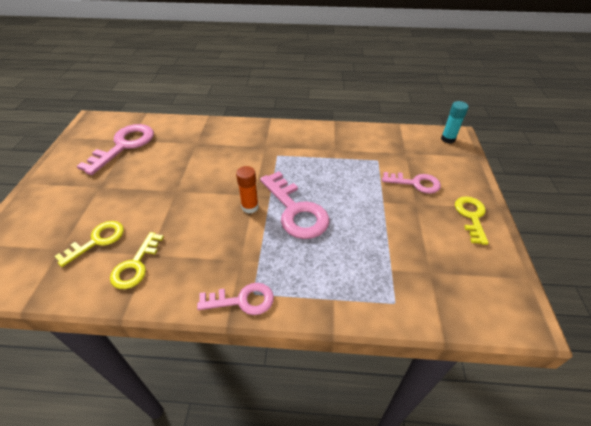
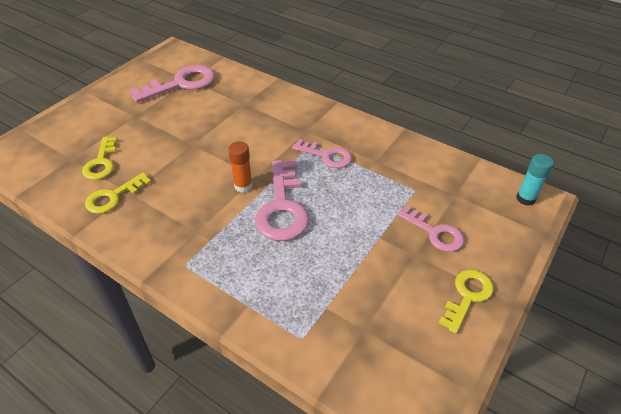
camera: 30 degrees right, 0 degrees up
yellow key [54,221,124,267] -> yellow key turned 105 degrees clockwise [82,137,117,180]
pink key [197,283,274,315] -> pink key moved to [292,139,352,168]

